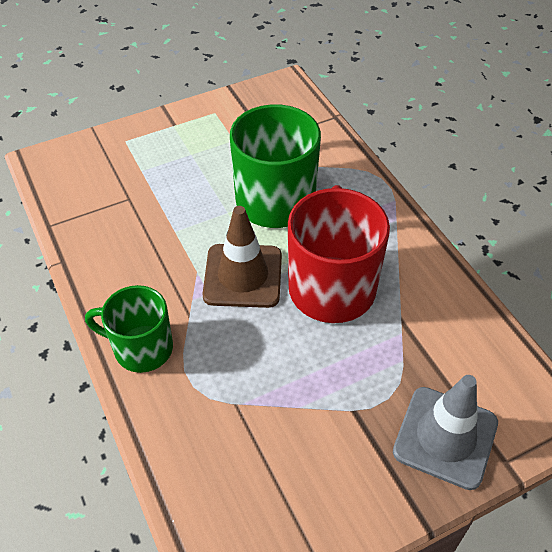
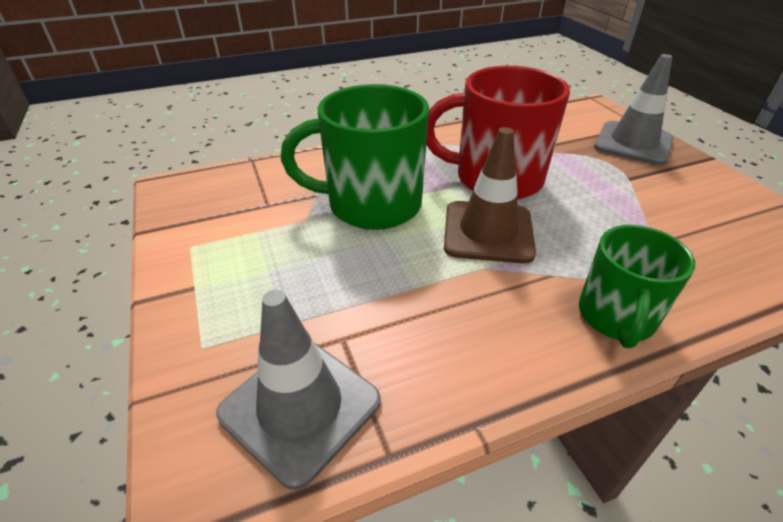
camera: 85 degrees left, 10 degrees down
none -> grey traffic cone [216,290,381,490]

